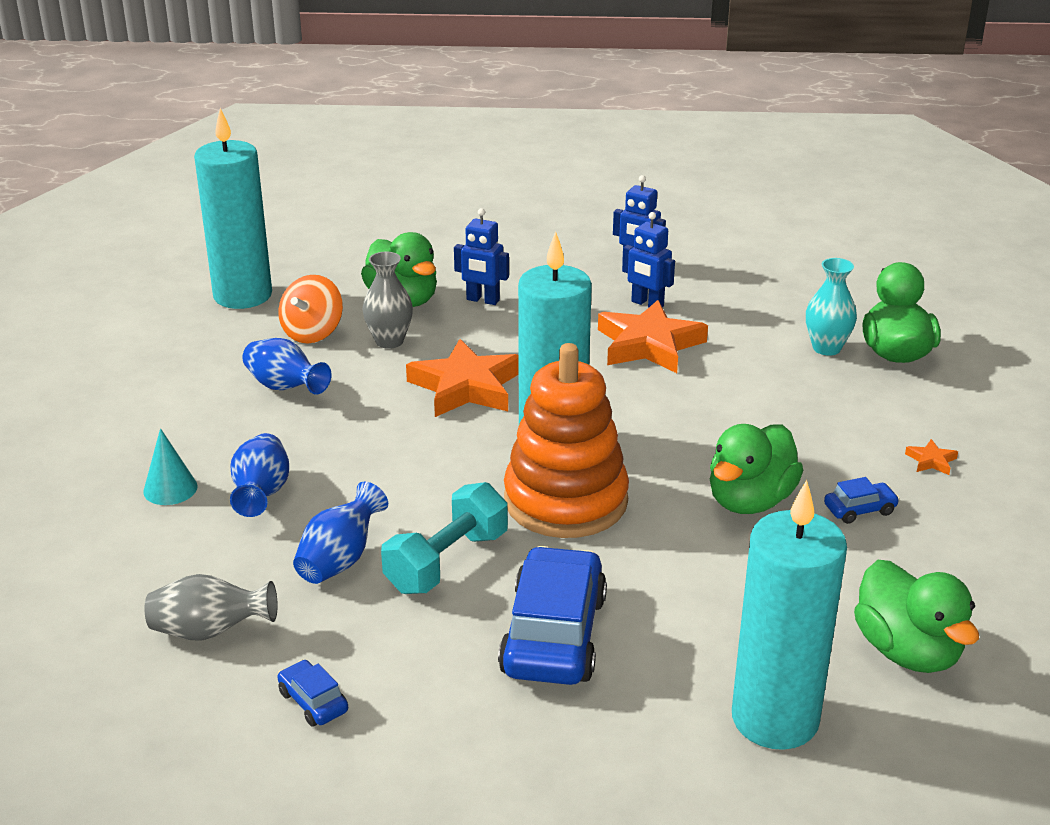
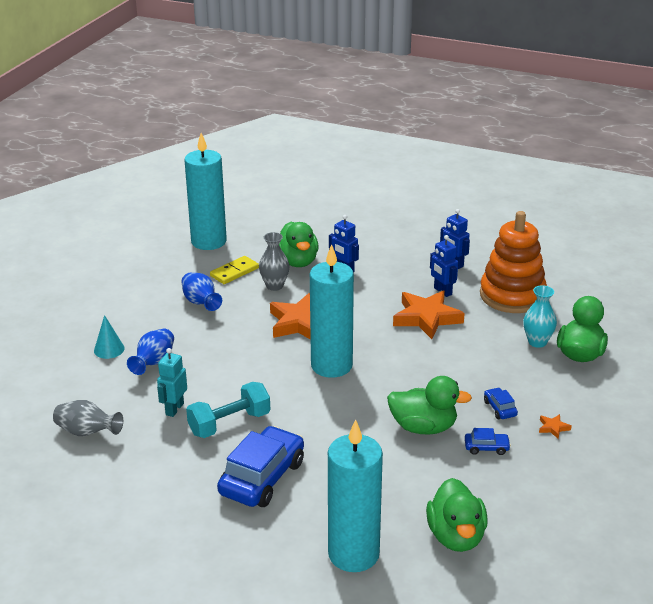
camera: 20 degrees right, 0 degrees up
blue car [277,660,348,727] -> blue car moved to [484,387,518,419]
orange spinning top [278,275,343,343] -> yellow domino [210,256,259,284]
blue vase [293,482,388,584] -> turquoise robot [157,348,187,417]
orange stacking toy [504,343,629,538] -> orange stacking toy moved to [480,211,547,313]
green duck [710,424,803,514] -> green duck turned 135 degrees counterclockwise [387,376,472,434]

